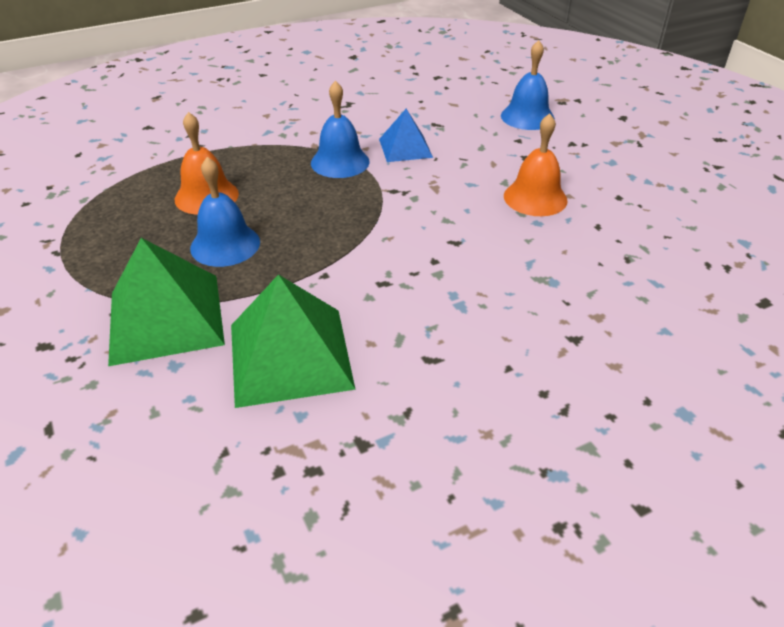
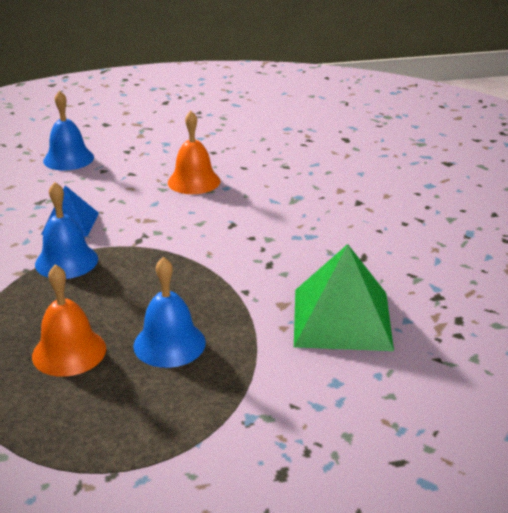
camera: 75 degrees left, 10 degrees down
green pyramid [108,238,225,366] -> none

